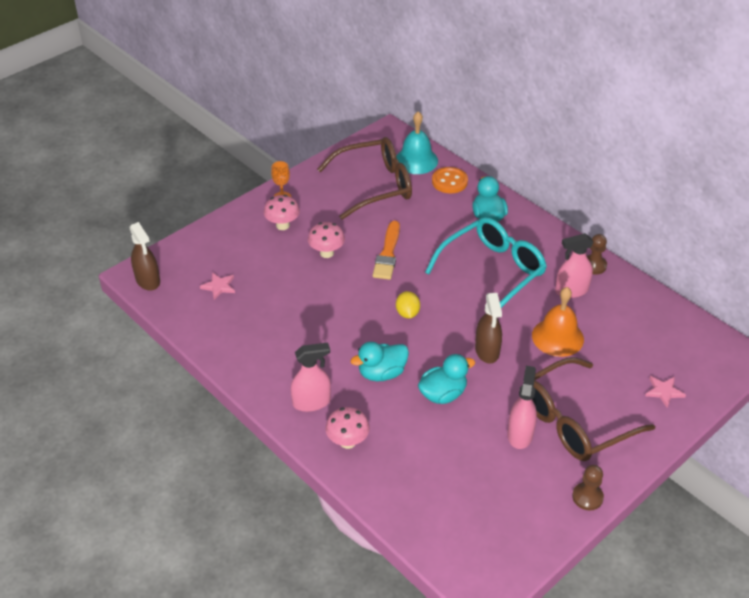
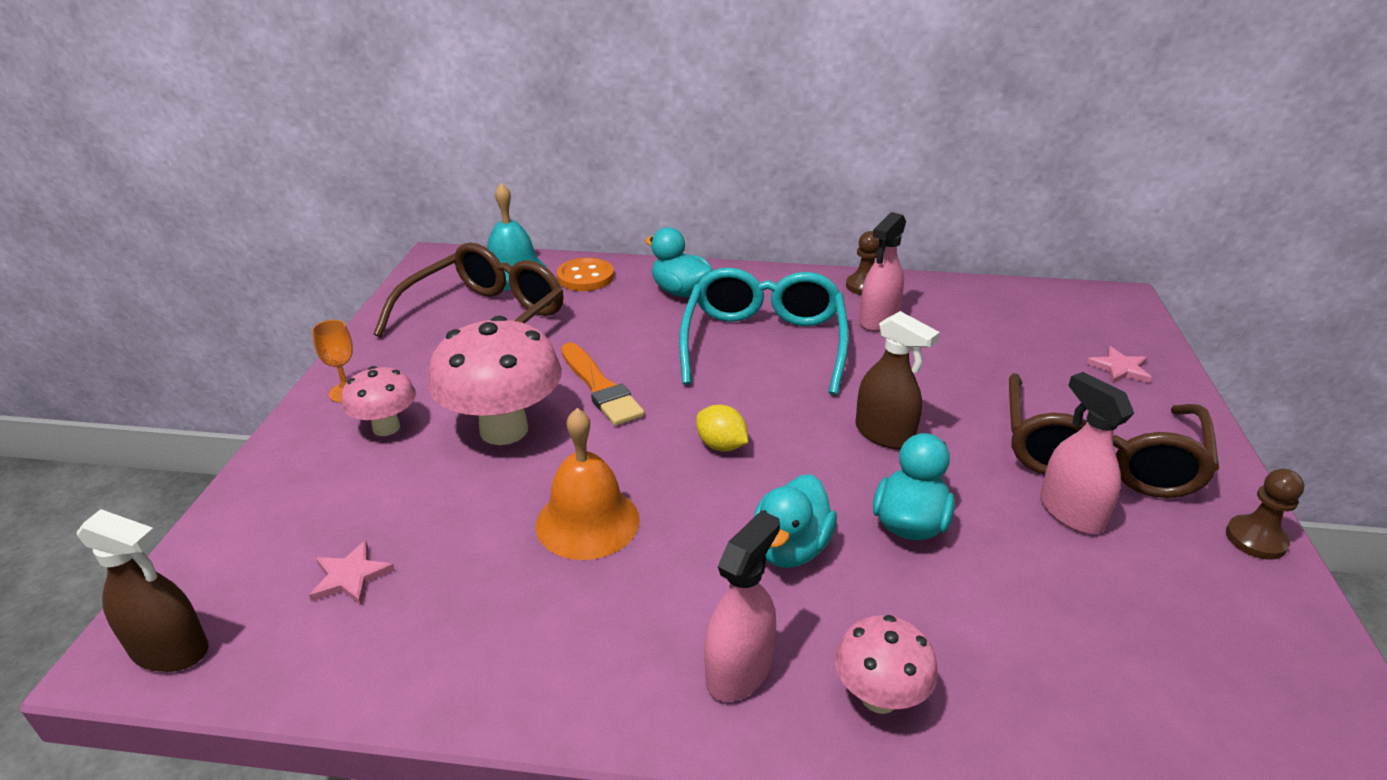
camera: 40 degrees left, 10 degrees down
pink mushroom [308,222,345,258] -> pink mushroom [428,316,562,445], size x1.79
orange bell [532,287,584,357] -> orange bell moved to [536,408,640,560]

